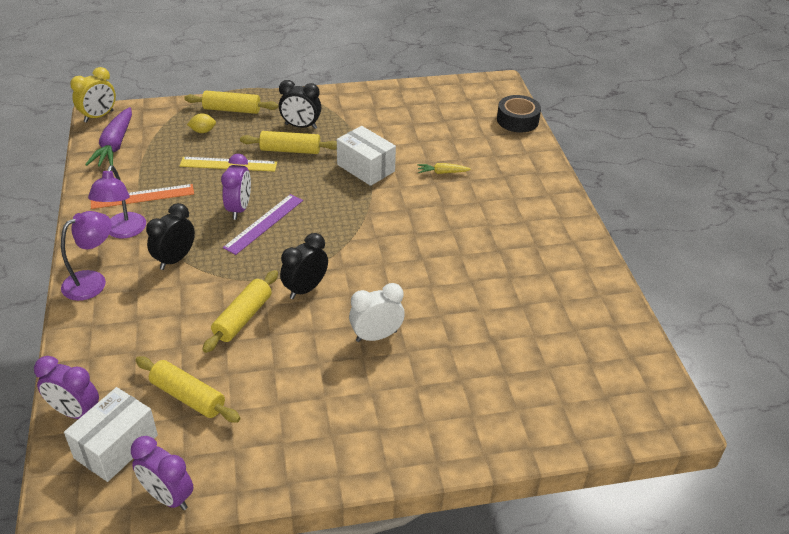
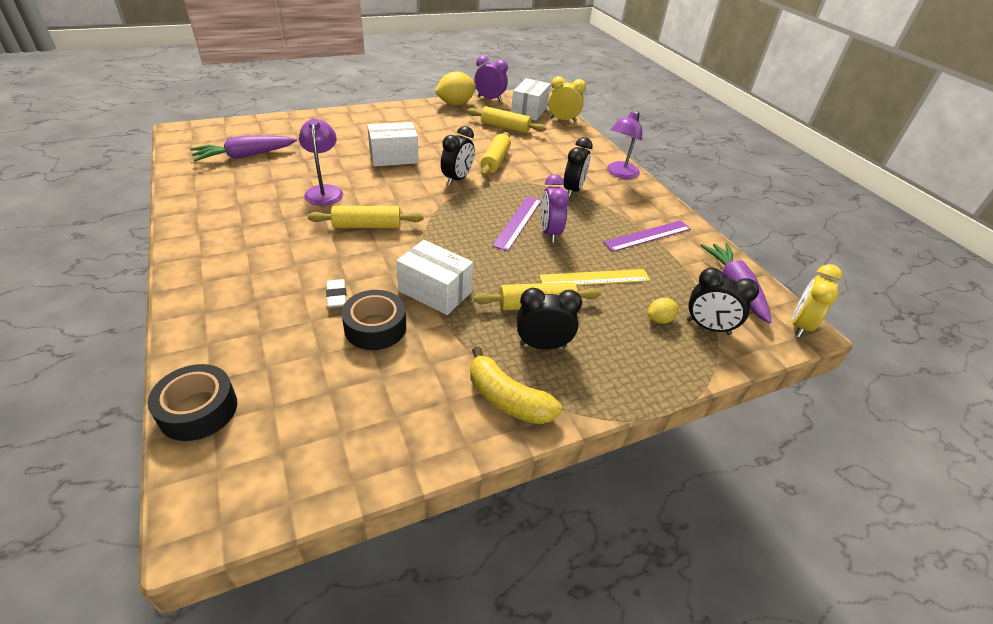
camera: 165 degrees right, 0 degrees up
purple clock [34,356,99,419] -> yellow clock [548,76,586,122]
purple lamp [88,165,146,238] -> purple lamp moved to [299,118,343,206]
orange ruler [91,184,194,209] -> purple ruler [603,220,691,252]
yellow rolling pin [184,90,278,114] -> yellow rolling pin moved to [308,206,423,228]
white clock [349,283,405,342] -> white box [367,122,419,166]
yellow carrot [417,163,471,174] -> white eraser [326,279,347,308]
none -> purple carrot [190,135,297,162]
none -> black tape [341,290,406,350]
none -> yellow lemon [435,71,476,106]
none -> yellow banana [470,347,562,424]
none -> black clock [687,268,759,335]

